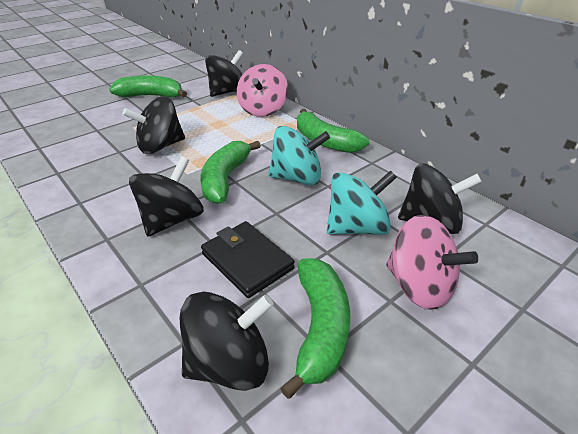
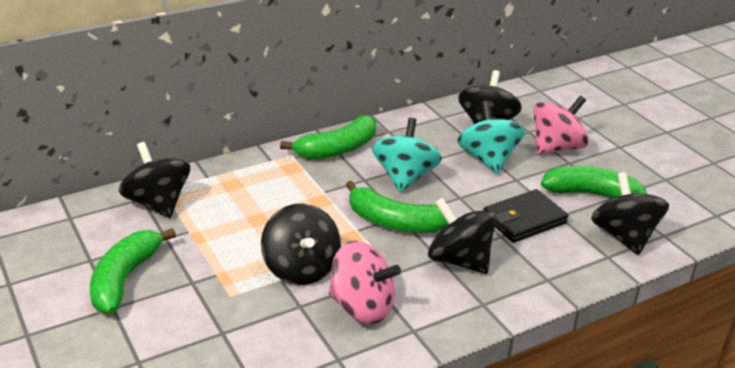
camera: 80 degrees left, 5 degrees down
pink spinning top [237,64,288,117] -> pink spinning top moved to [329,241,401,324]

